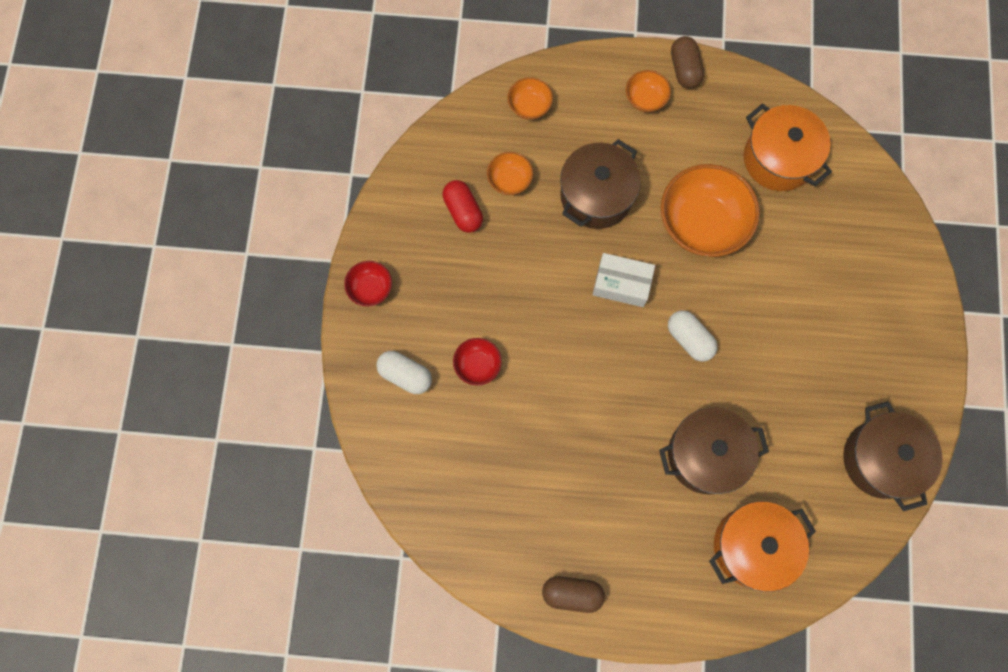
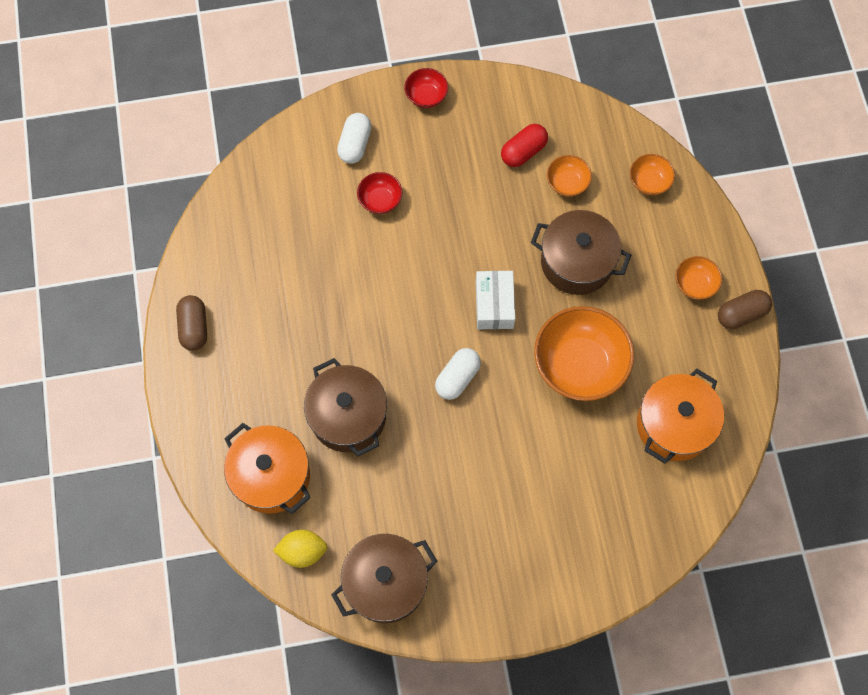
camera: 75 degrees right, 5 degrees down
none -> yellow lemon [273,530,327,568]

